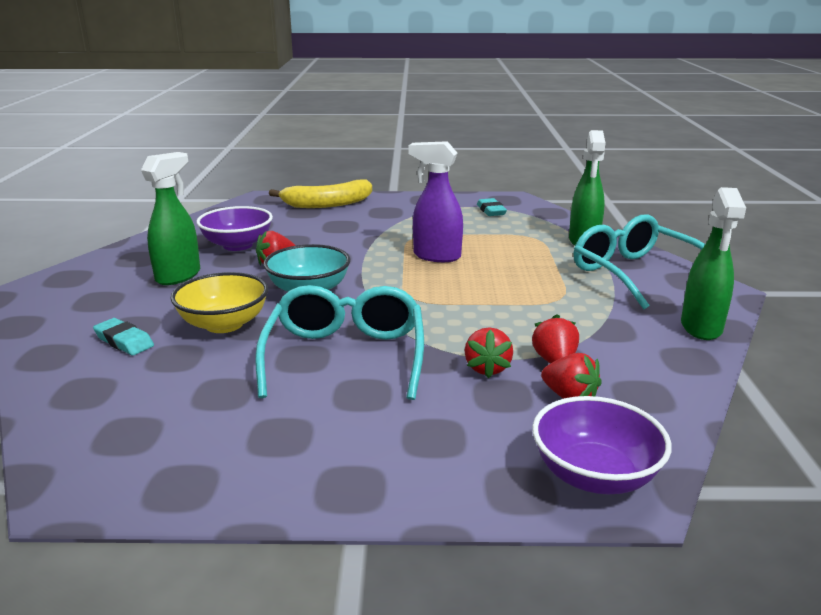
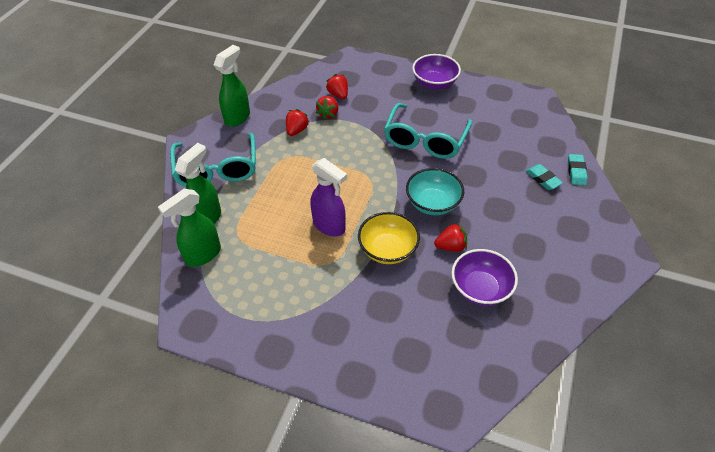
camera: 160 degrees left, 25 degrees up
green spray bottle [141,152,200,285] -> green spray bottle moved to [158,189,221,267]
yellow bowl [170,272,268,333] -> yellow bowl moved to [358,212,420,264]
yellow banana [269,179,372,208] -> none
red strawberry [465,327,513,378] -> red strawberry moved to [286,109,309,136]
turquoise eraser [477,198,507,216] -> turquoise eraser moved to [568,154,588,186]
purple bowl [532,396,672,494] -> purple bowl moved to [412,54,461,90]

